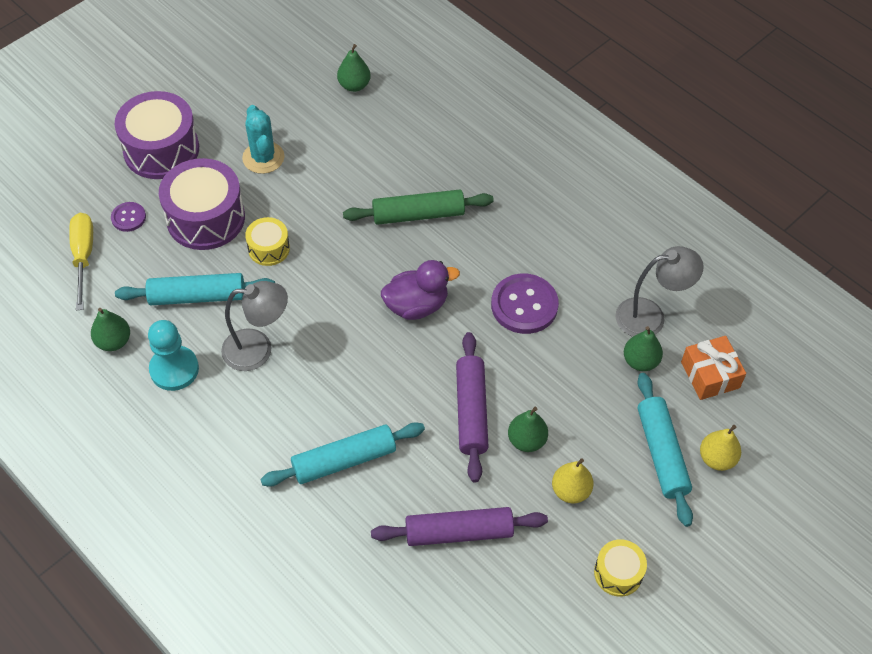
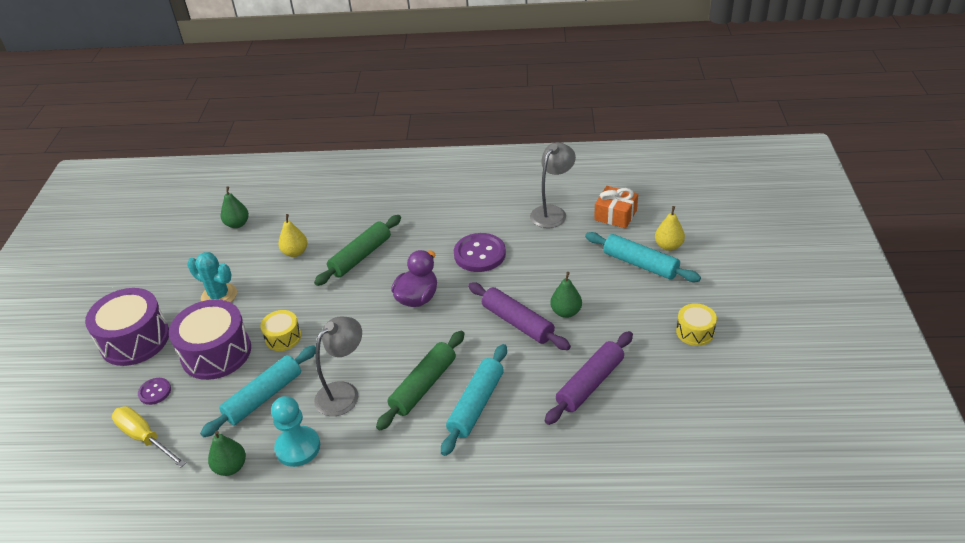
camera: 40 degrees left, 15 degrees down
yellow pear [552,458,594,504] -> yellow pear moved to [278,214,307,257]
green pear [624,326,663,371] -> none
none -> green rolling pin [376,331,464,430]

